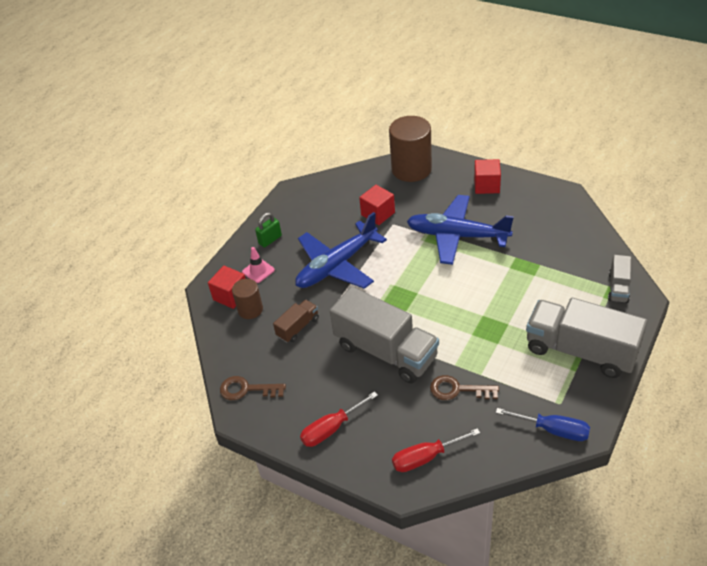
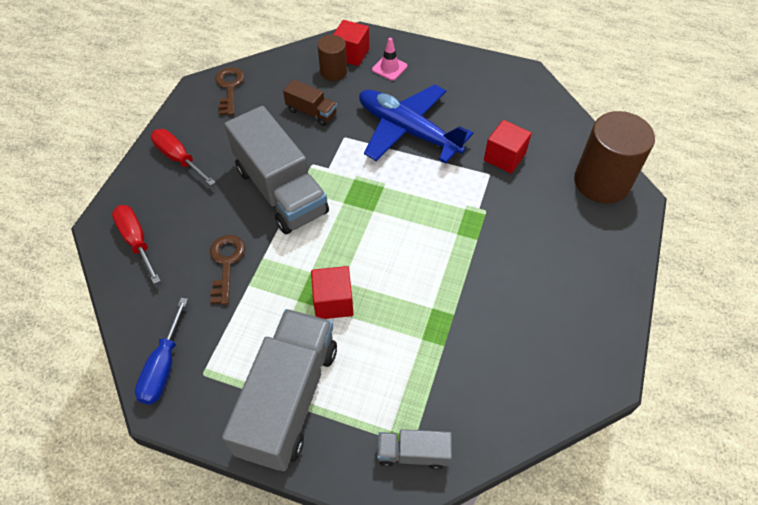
camera: 75 degrees right, 10 degrees up
green padlock [255,212,282,248] -> none
grey truck [330,286,439,383] -> grey truck turned 60 degrees counterclockwise [224,106,329,234]
blue plane [407,195,514,265] -> none
red cube [474,159,501,194] -> red cube moved to [311,266,353,319]

